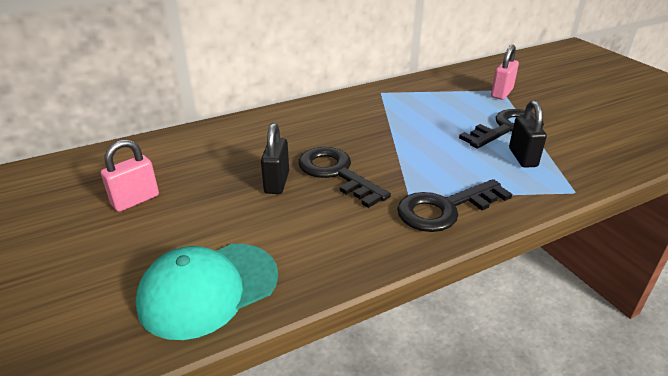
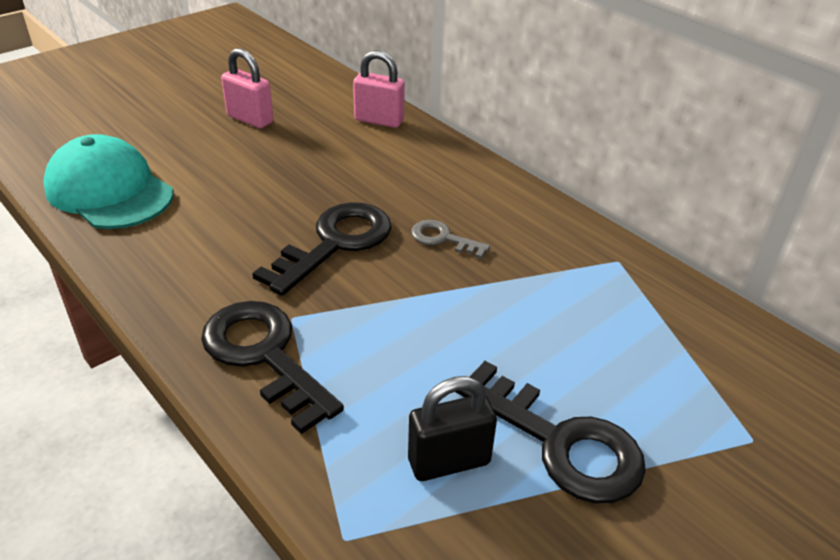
camera: 75 degrees right, 5 degrees up
black padlock [261,123,289,194] -> none
pink padlock [491,45,519,100] -> pink padlock moved to [353,50,405,128]
none -> grey key [411,220,490,259]

